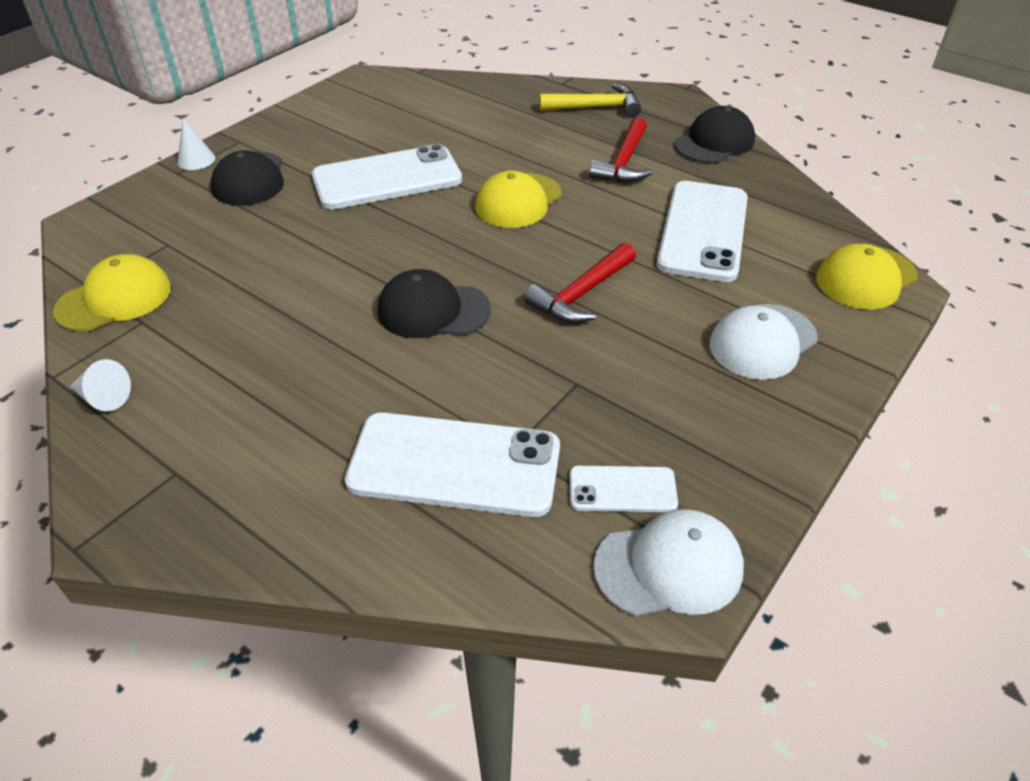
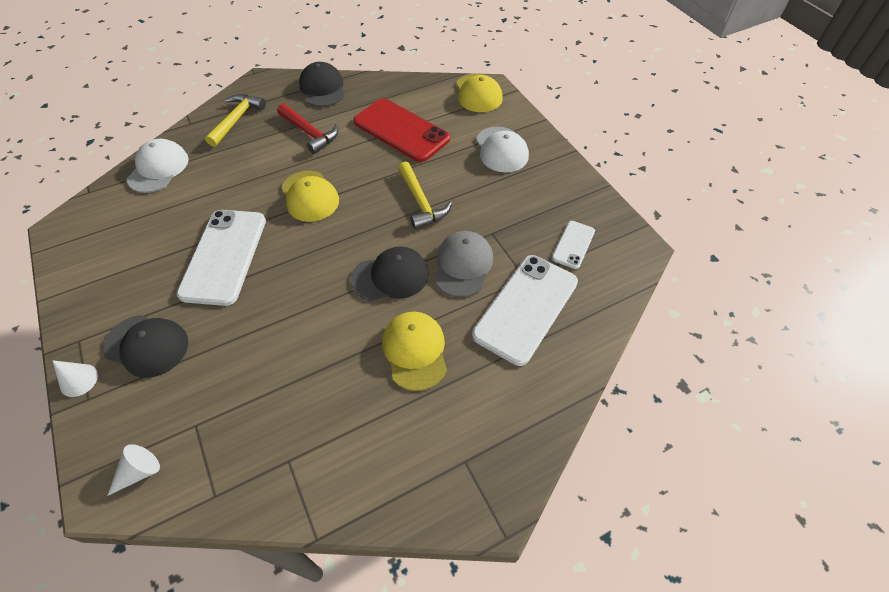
camera: 65 degrees left, 10 degrees up
yellow cap [53,254,171,332] -> yellow cap moved to [382,312,447,391]
white cone [70,359,131,411] -> white cone moved to [107,444,160,496]
black cap [378,269,491,338] -> black cap turned 135 degrees counterclockwise [351,246,429,301]
red hammer [524,243,636,323] -> yellow hammer [398,161,452,229]
white cap [593,509,744,616] -> white cap moved to [127,139,189,193]
white phone [657,181,748,282] -> red phone [354,98,450,162]
none -> grey cap [434,231,493,297]

